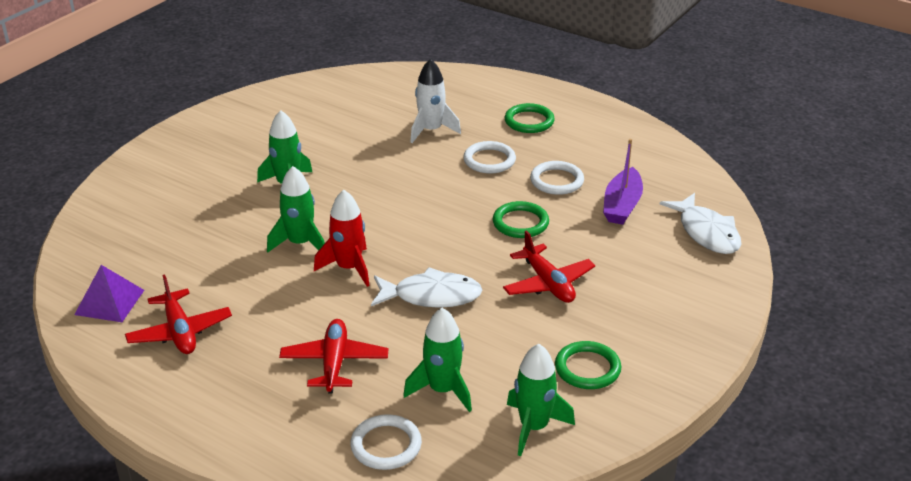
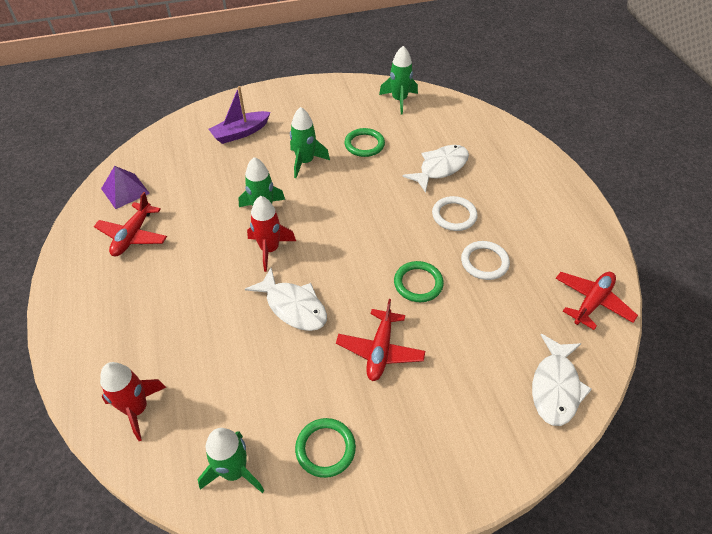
camera: 40 degrees right, 15 degrees up
red plane [279,319,388,394] -> red plane moved to [555,272,638,330]
white ring [350,414,422,470] -> red rocket [100,362,166,441]
green rocket [403,308,472,412] -> green rocket moved to [379,46,418,114]
white rocket [410,59,461,143] -> white fish [402,145,469,193]
green ring [505,103,555,133] -> green ring moved to [344,128,385,157]
purple boat [603,139,643,225] -> purple boat moved to [209,86,271,144]

